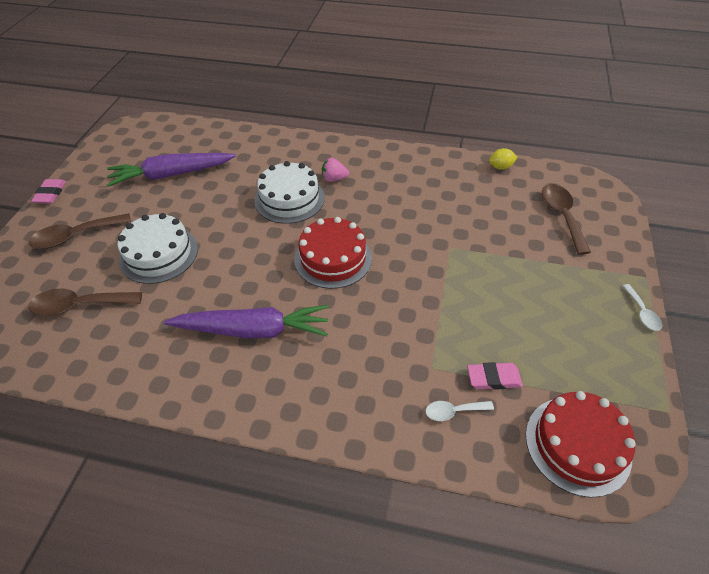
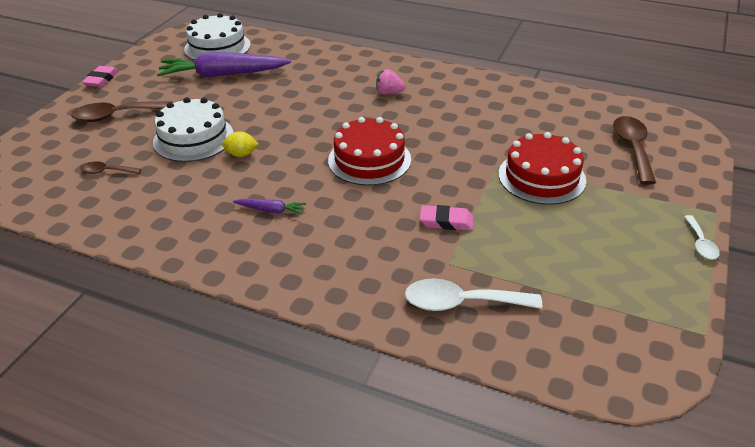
camera: 10 degrees right, 10 degrees down
brown spoon [28,289,142,316] -> brown spoon [80,161,141,174], size x0.55
purple carrot [164,305,329,339] -> purple carrot [233,199,306,214], size x0.44
white cake [254,161,325,224] -> white cake moved to [184,13,251,60]
white spoon [426,401,494,421] -> white spoon [405,279,542,311], size x1.81
pink eraser [467,362,523,390] -> pink eraser moved to [420,205,473,230]
yellow lemon [489,148,517,170] -> yellow lemon moved to [222,131,259,157]
red cake [526,391,636,498] -> red cake moved to [499,132,587,205]

